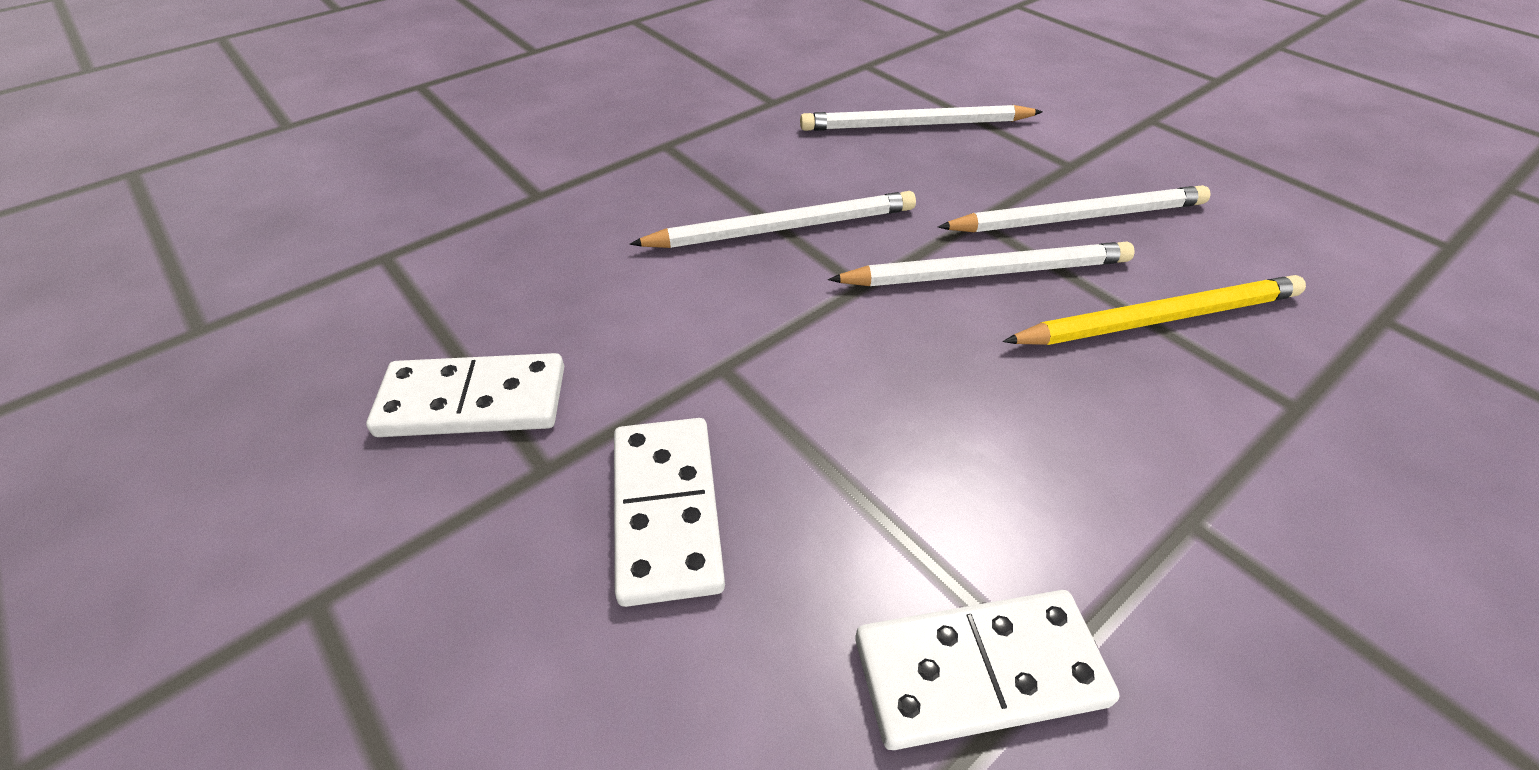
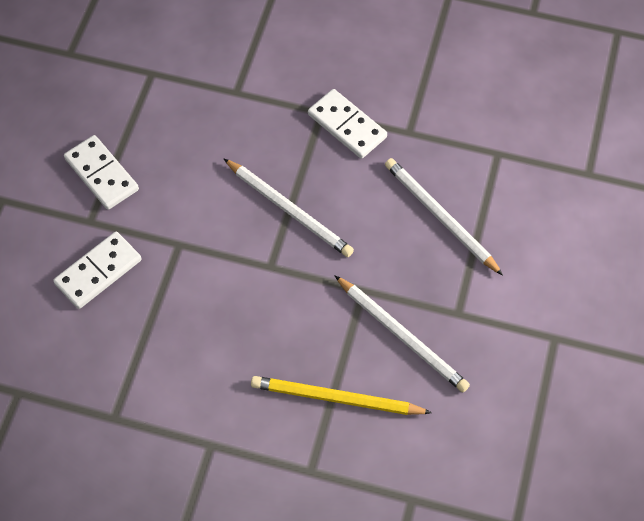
camera: 55 degrees right, 15 degrees up
white pencil [828,242,1135,286] -> none
white domino [855,590,1120,750] -> white domino moved to [308,89,387,159]
yellow pencil [1003,275,1306,345] -> yellow pencil turned 150 degrees clockwise [251,376,432,415]

